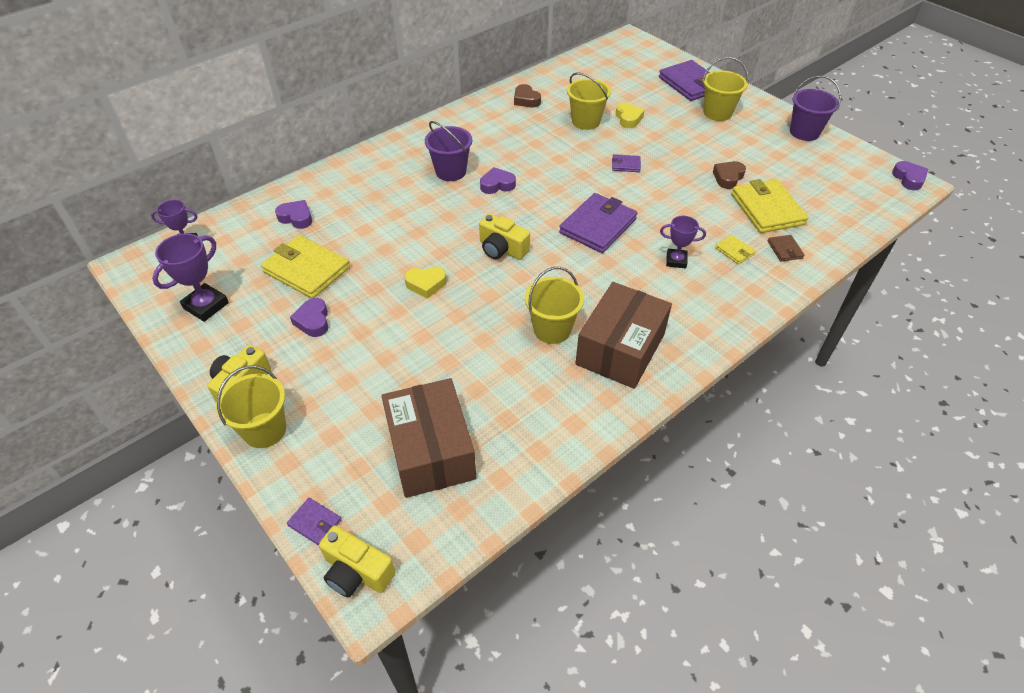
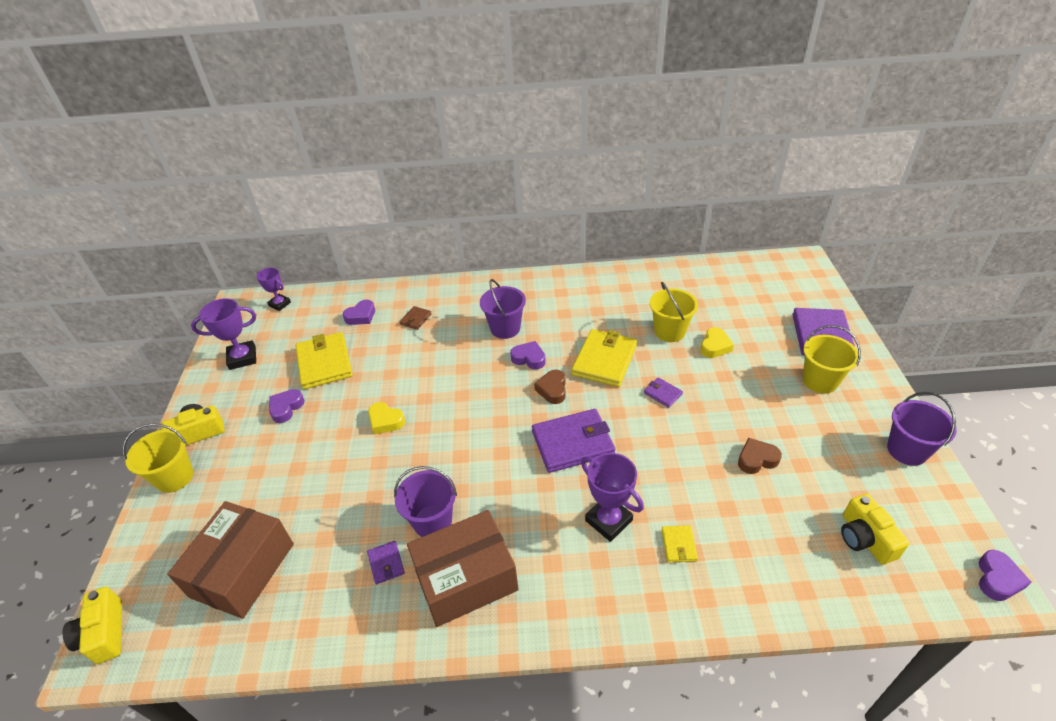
camera: 40 degrees right, 5 degrees down
purple heart [275,200,312,229] -> purple heart turned 75 degrees clockwise [343,300,375,325]
purple wallet [287,498,342,546] -> purple wallet moved to [367,541,405,584]
yellow camera [479,214,530,260] -> yellow camera moved to [841,494,909,565]
brown heart [514,84,541,107] -> brown heart moved to [534,370,566,404]
yellow bucket [525,267,584,344] -> purple bucket [394,466,457,537]
purple trophy [660,216,706,269] -> purple trophy [581,453,644,542], size x1.53
yellow wallet [731,179,809,233] -> yellow wallet moved to [572,329,637,387]
brown wallet [768,235,805,262] -> brown wallet moved to [400,306,432,330]

